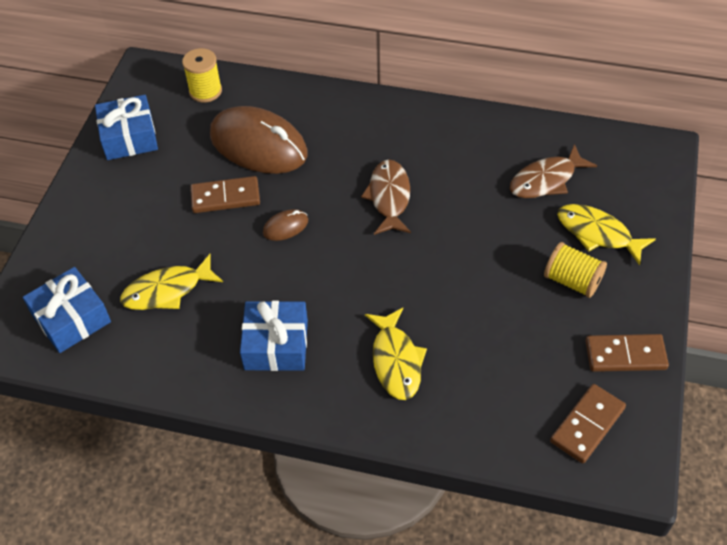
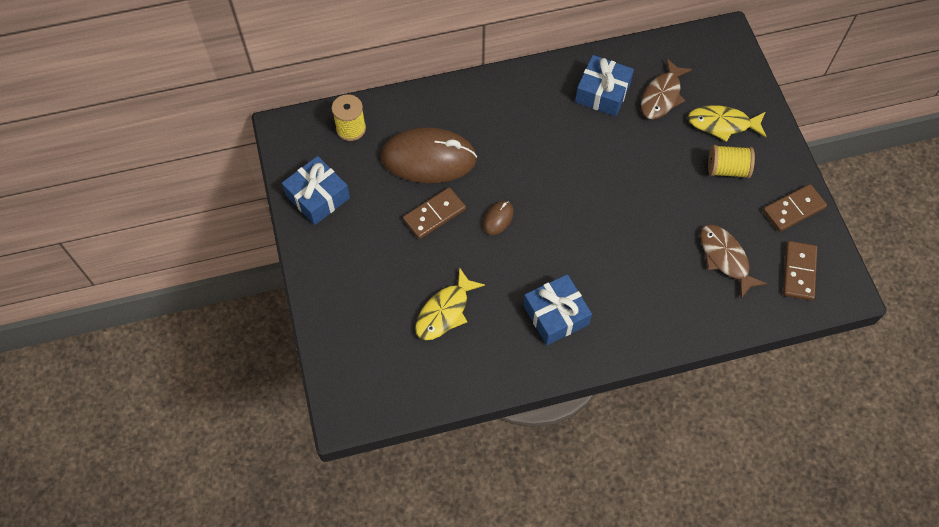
camera: 30 degrees left, 10 degrees up
blue gift [23,267,111,353] -> blue gift moved to [575,55,634,116]
brown fish [361,159,411,235] -> brown fish moved to [700,224,767,298]
yellow fish [365,308,427,400] -> none

